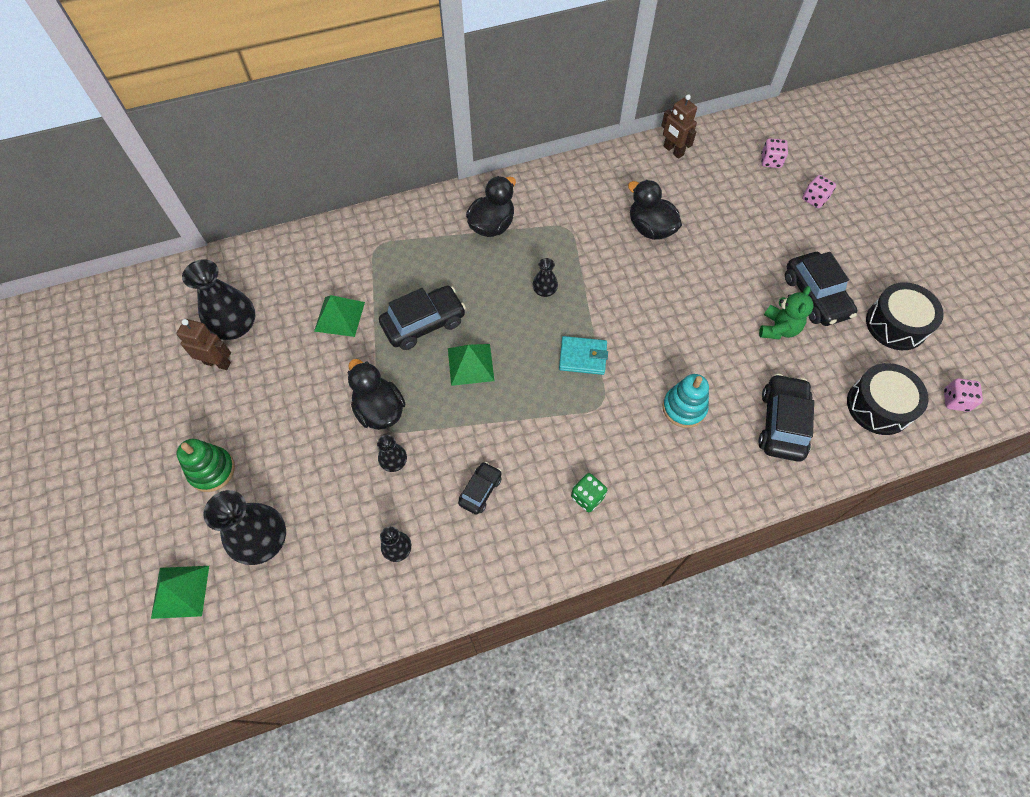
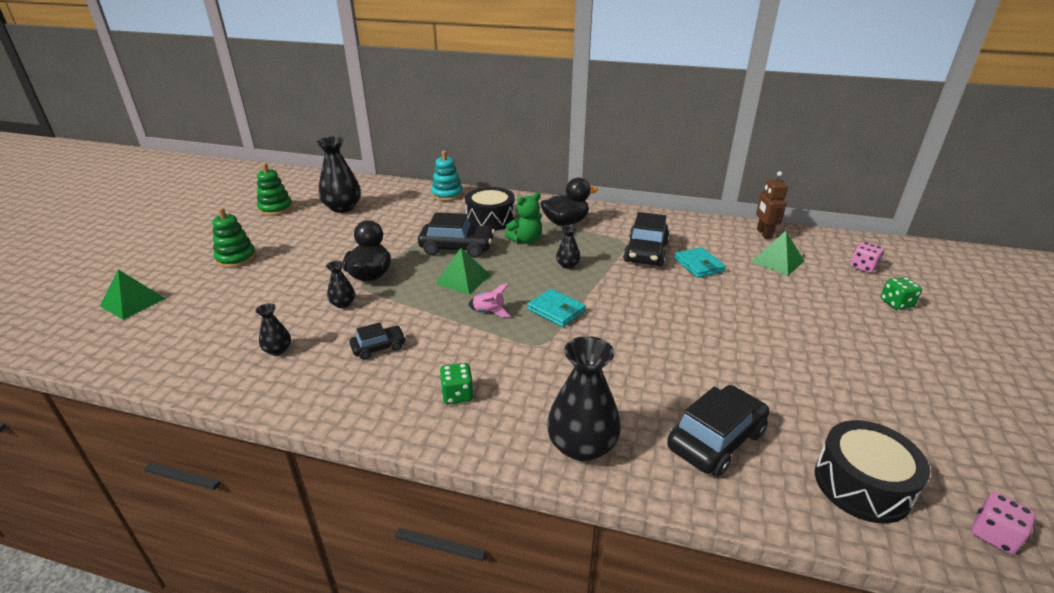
camera: 35 degrees right, 30 degrees down
brown robot [177,319,231,370] -> none
black vase [203,490,286,565] -> black vase moved to [547,336,621,461]
green pyramid [314,295,365,337] -> green pyramid moved to [751,231,804,276]
black duck [628,180,682,240] -> turquoise wallet [674,247,726,278]
turquoise stacking toy [662,374,709,428] -> turquoise stacking toy moved to [431,151,463,201]
green teddy bear [759,286,814,339] -> green teddy bear moved to [505,192,542,244]
black car [785,252,857,326] -> black car moved to [623,212,669,267]
pink dice [802,175,836,208] -> green dice [881,277,922,310]
black drum [866,282,944,350] -> black drum moved to [465,187,515,231]
none -> green stacking toy [257,163,293,216]
none -> pink rocket [468,283,511,317]

